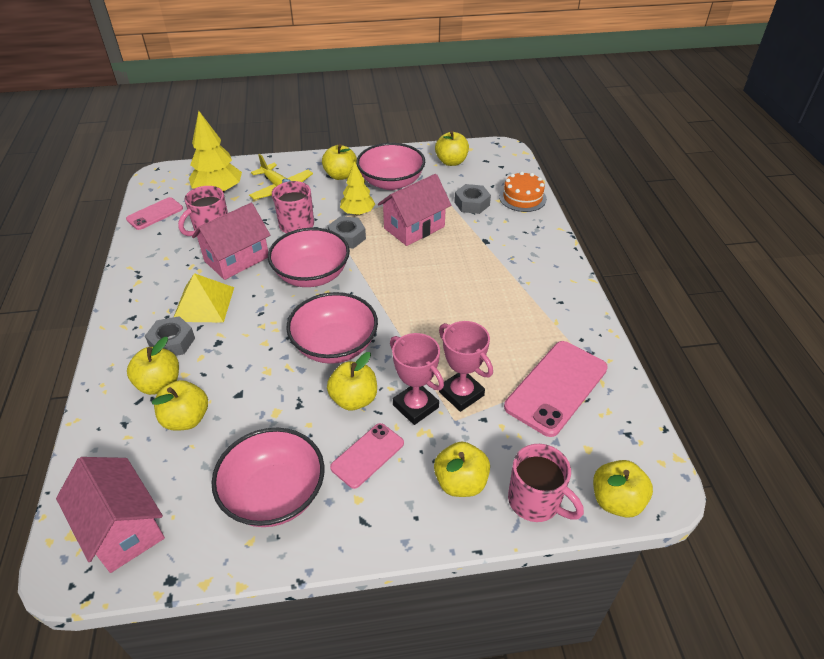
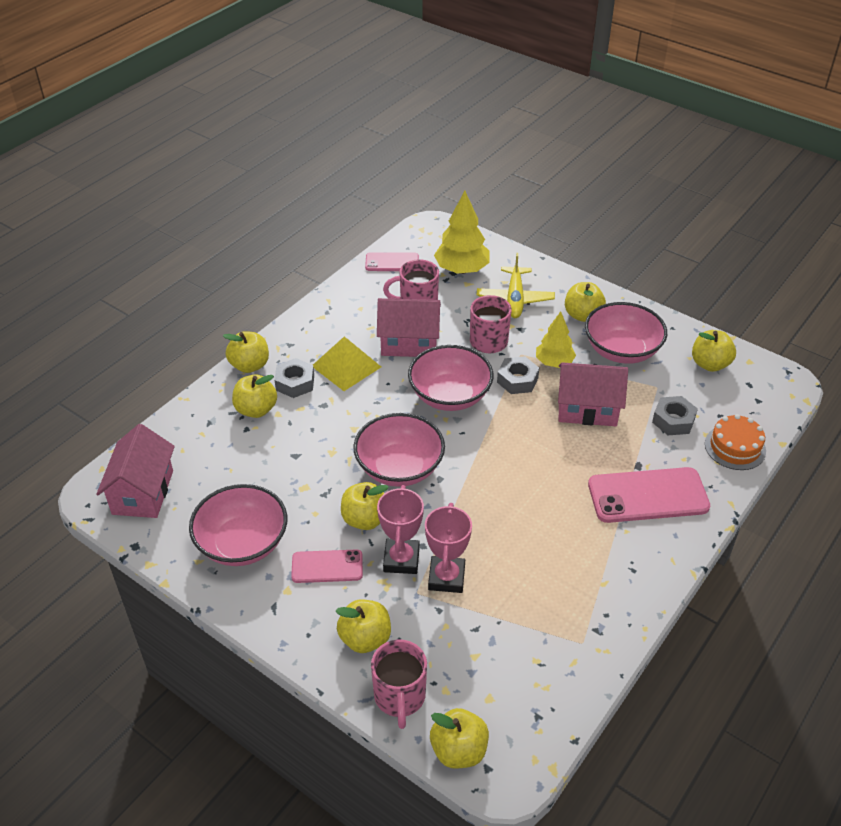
camera: 45 degrees right, 0 degrees up
yellow apple [152,380,208,431] -> yellow apple moved to [223,331,269,373]
pink phone [504,341,608,437] -> pink phone moved to [588,467,710,523]

